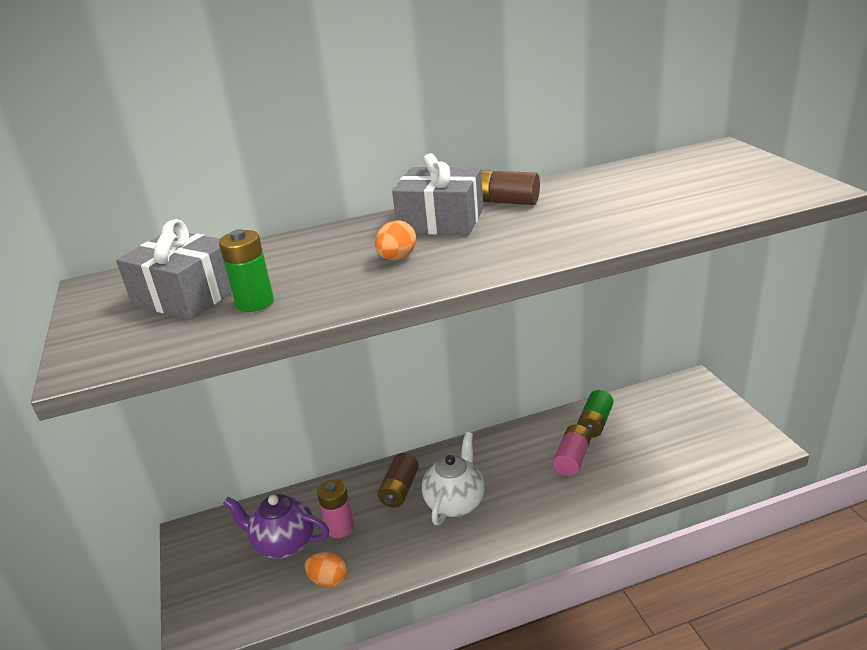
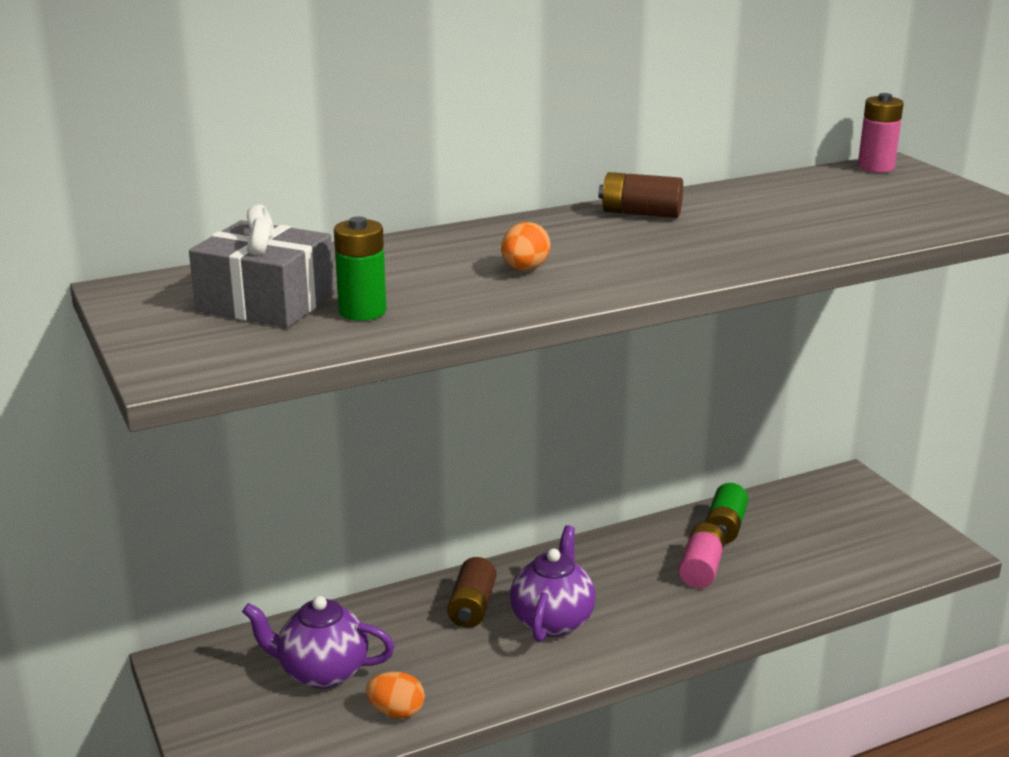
camera: 10 degrees left, 5 degrees down
pink battery [317,479,354,538] -> pink battery moved to [858,93,904,173]
grey gift [392,153,484,235] -> none
white teapot [422,432,485,525] -> purple teapot [510,525,596,642]

